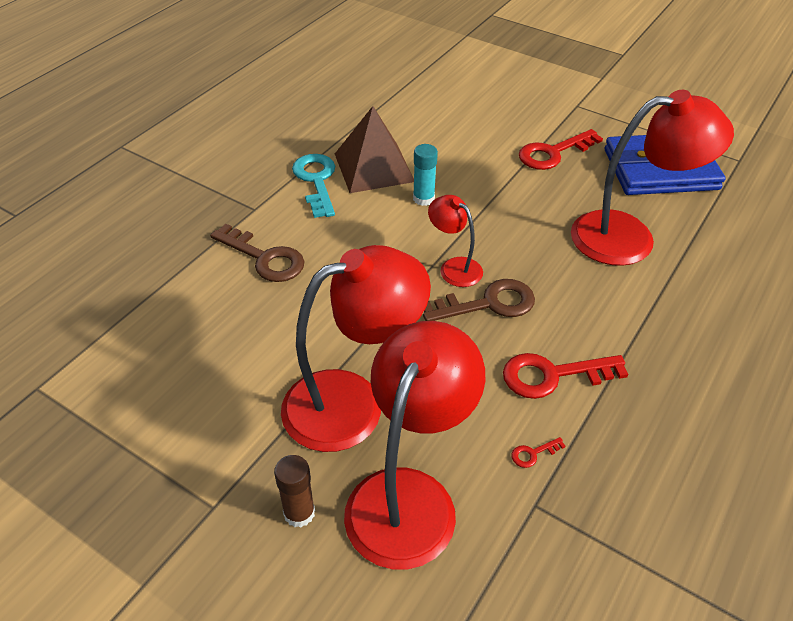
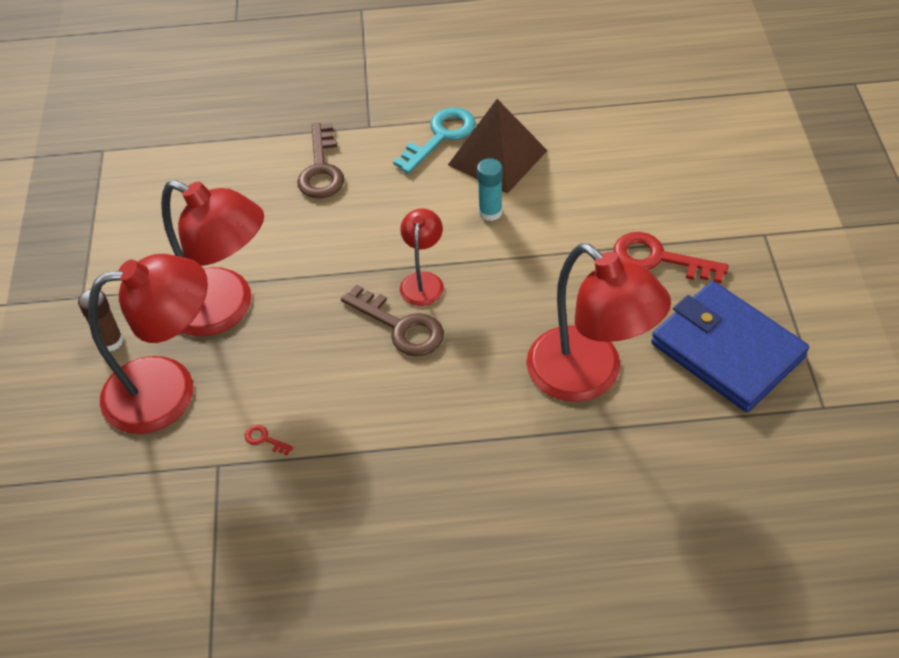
camera: 55 degrees right, 5 degrees up
red key [503,353,628,399] -> none

